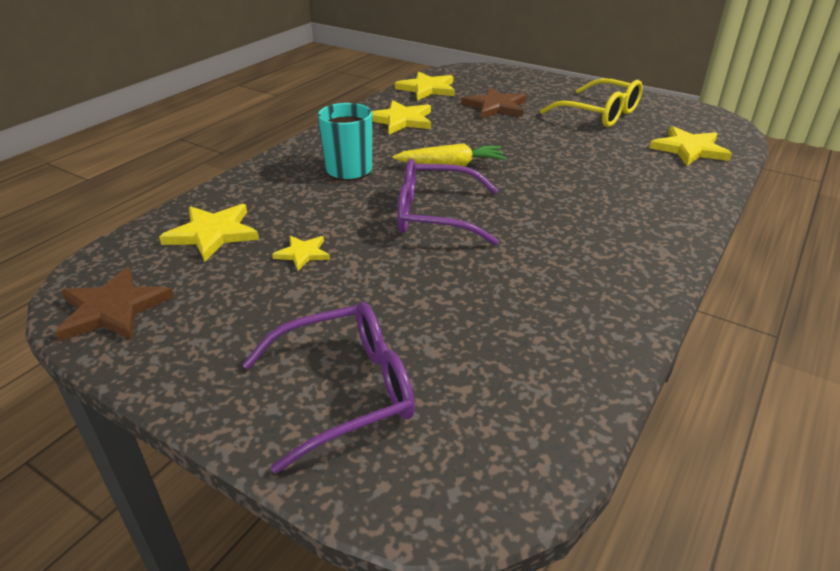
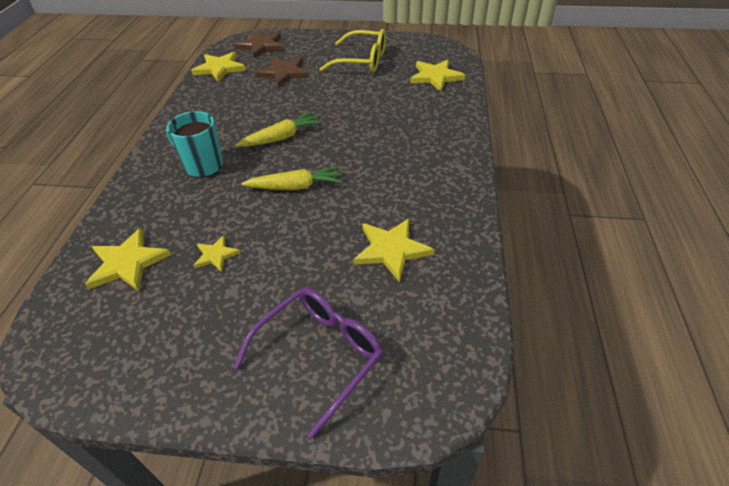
camera: 25 degrees left, 10 degrees up
brown star [55,267,174,342] -> brown star moved to [234,31,283,58]
yellow star [372,100,431,135] -> yellow star moved to [353,218,434,283]
purple glasses [398,159,499,245] -> yellow carrot [241,166,343,190]

